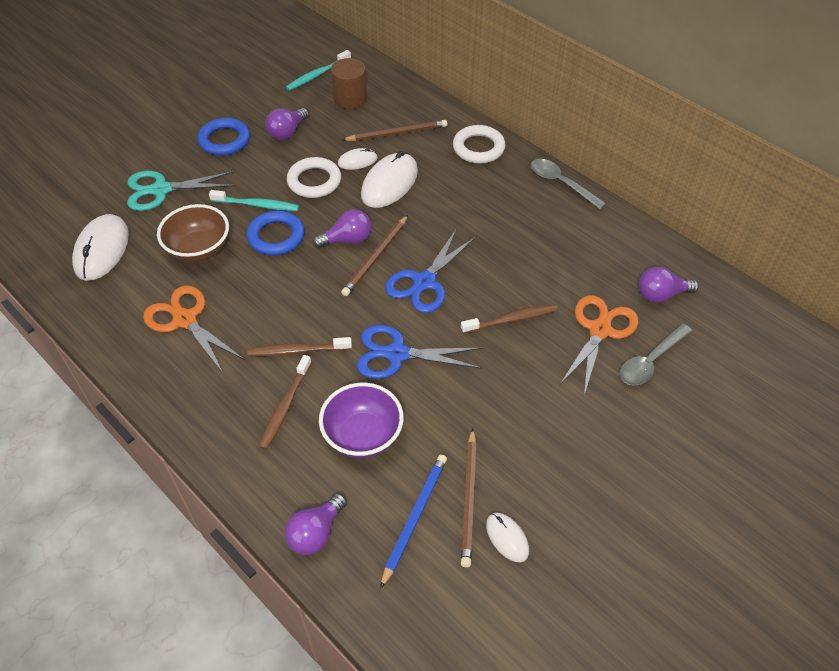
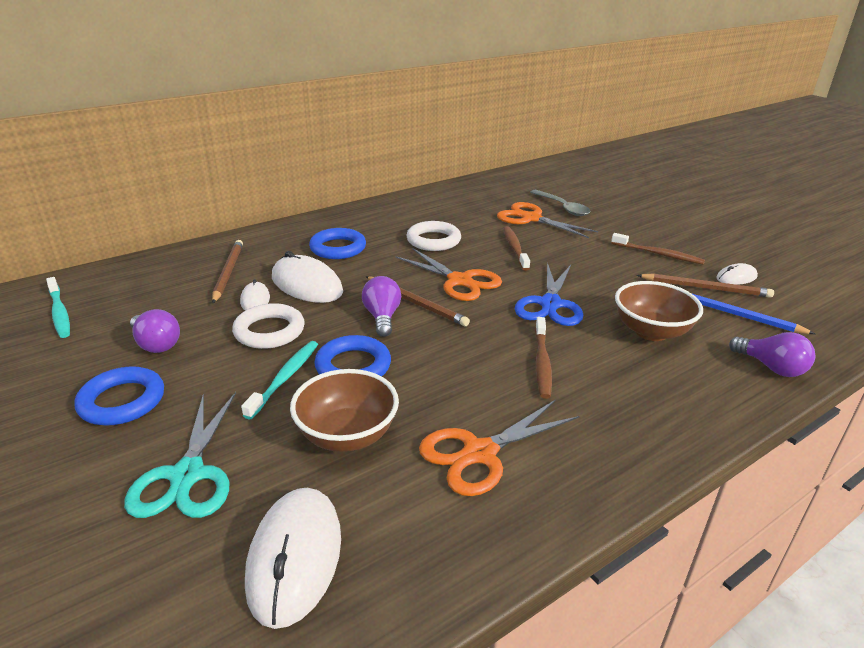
camera: 80 degrees left, 20 degrees down
white mouse [72,214,129,281] -> white mouse turned 75 degrees clockwise [245,488,341,629]
brown toothbrush [259,355,312,450] -> brown toothbrush moved to [611,233,705,264]
purple bowl [319,383,404,458] -> brown bowl [615,281,703,341]
brown cylinder [331,58,367,109] -> none
blue scissors [385,228,476,313] -> orange scissors [396,248,502,301]
white ring [453,125,505,164] -> white ring moved to [406,221,461,251]
grey spoon [531,159,606,209] -> none
purple light bulb [639,267,699,303] -> none
none -> blue ring [309,228,366,259]

